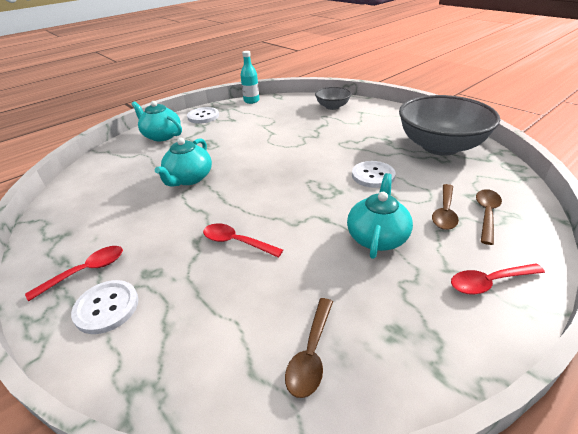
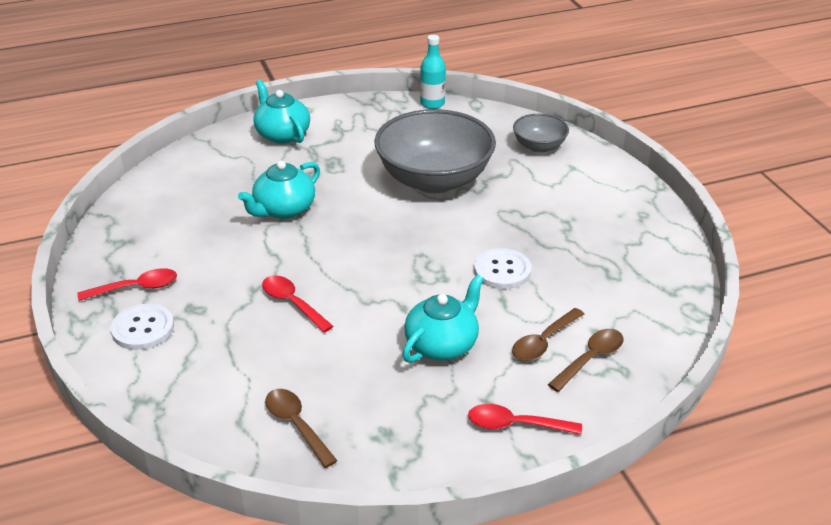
camera: 20 degrees right, 0 degrees up
white button [187,107,219,124] -> none
brown spoon [285,298,333,398] -> brown spoon turned 105 degrees clockwise [265,389,337,468]
grey bowl [399,95,500,156] -> grey bowl moved to [375,109,496,193]

